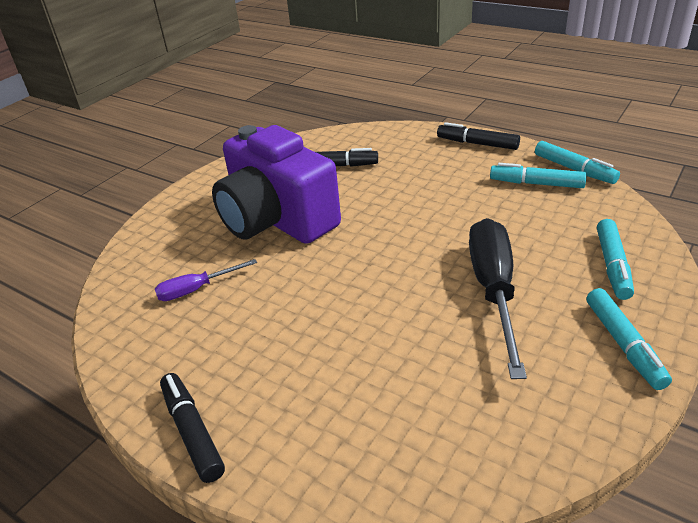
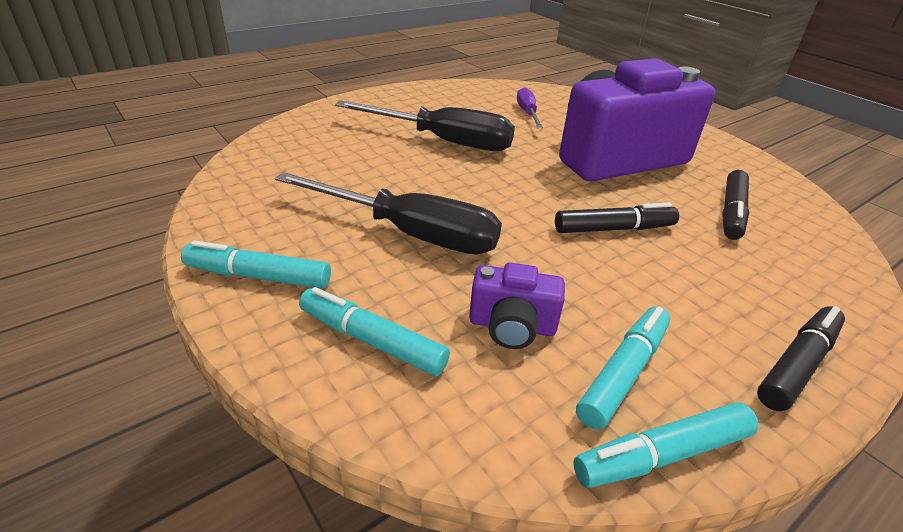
camera: 105 degrees right, 0 degrees up
black marker [160,373,225,483] -> black marker moved to [555,203,679,233]
none -> black screwdriver [335,100,515,151]
none -> purple camera [469,262,565,349]

